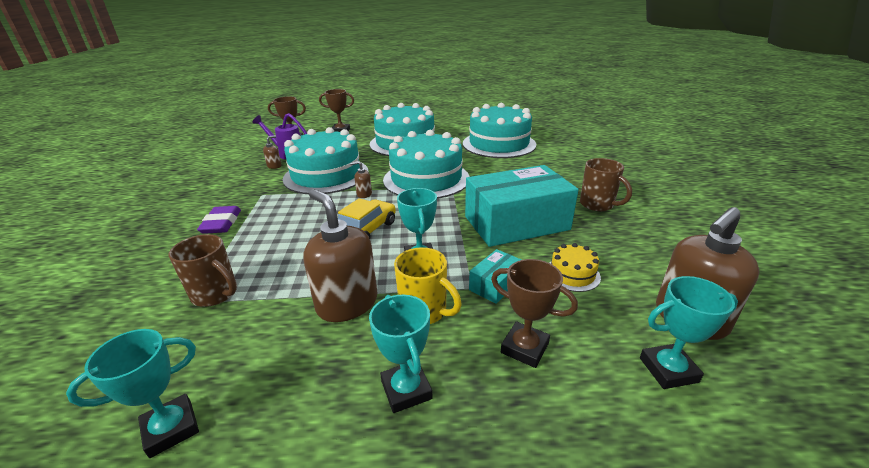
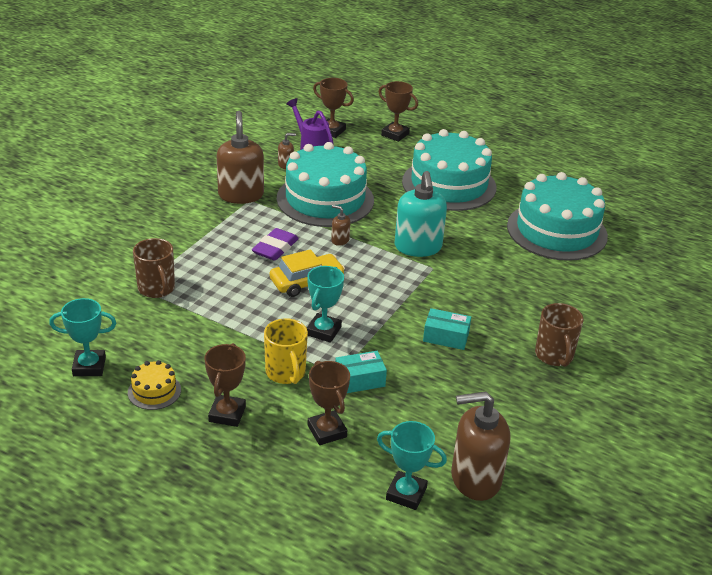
camera: 30 degrees right, 5 degrees up
purple eraser [197,206,241,234] -> purple eraser moved to [252,228,299,261]
brown soap dispenser [304,189,377,322] -> brown soap dispenser moved to [217,111,264,204]
turquoise trophy [369,295,433,413] -> brown trophy [204,343,246,427]
turquoise cake [383,130,470,199] -> turquoise soap dispenser [395,171,447,257]
turquoise box [465,165,579,247] -> turquoise box [423,308,471,350], size x0.44
yellow cake [550,243,601,292] -> yellow cake moved to [128,360,181,410]

